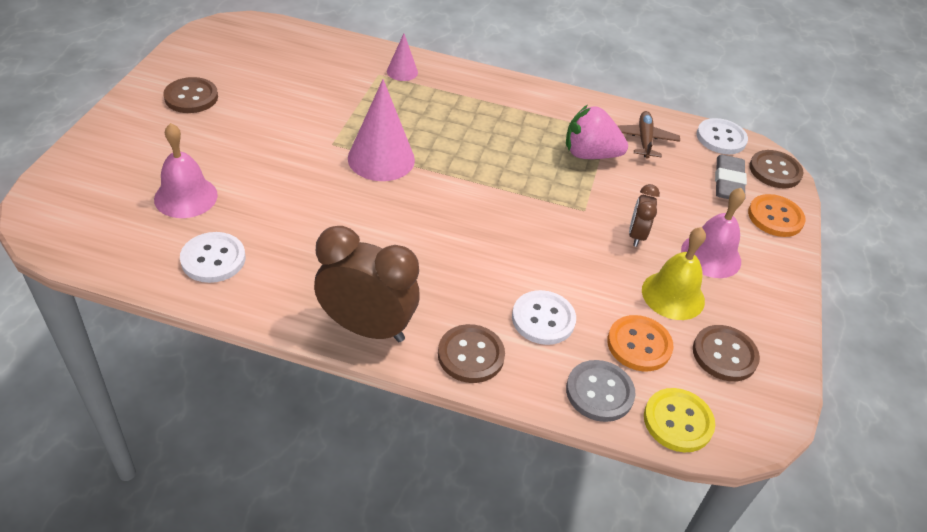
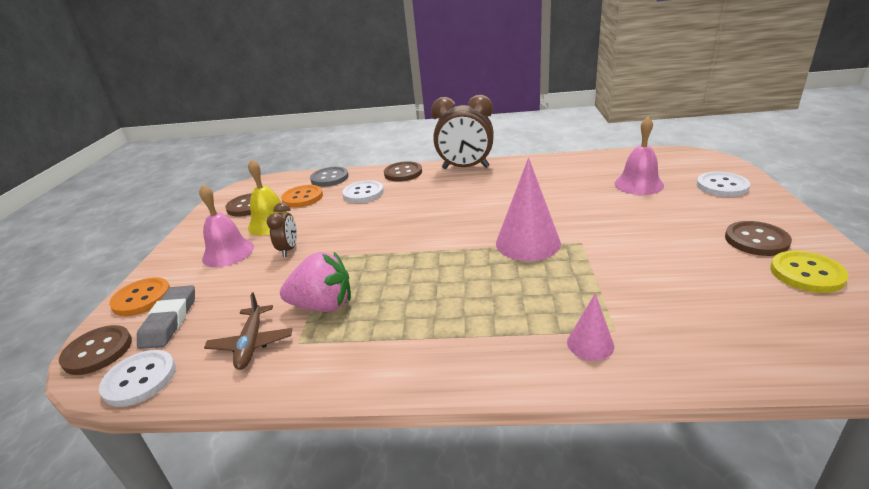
camera: 175 degrees right, 15 degrees down
white button [180,232,245,283] -> white button moved to [697,172,750,197]
yellow button [644,388,715,452] -> yellow button moved to [770,251,848,293]

